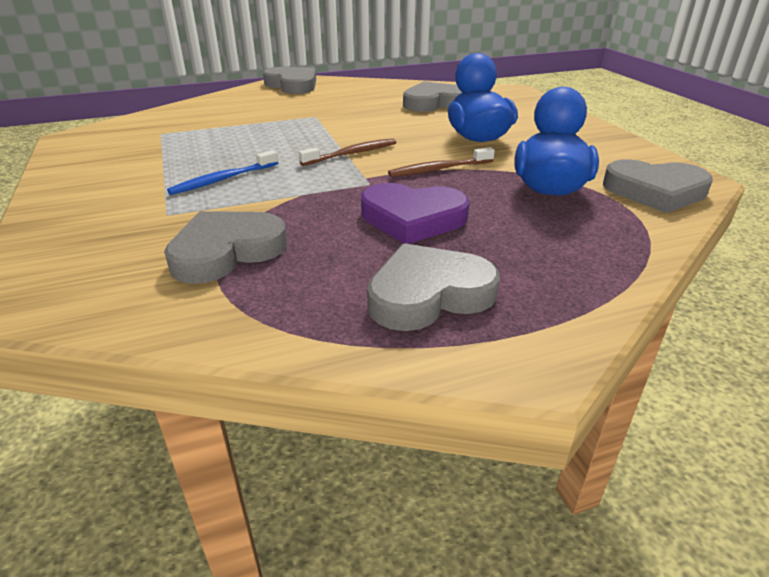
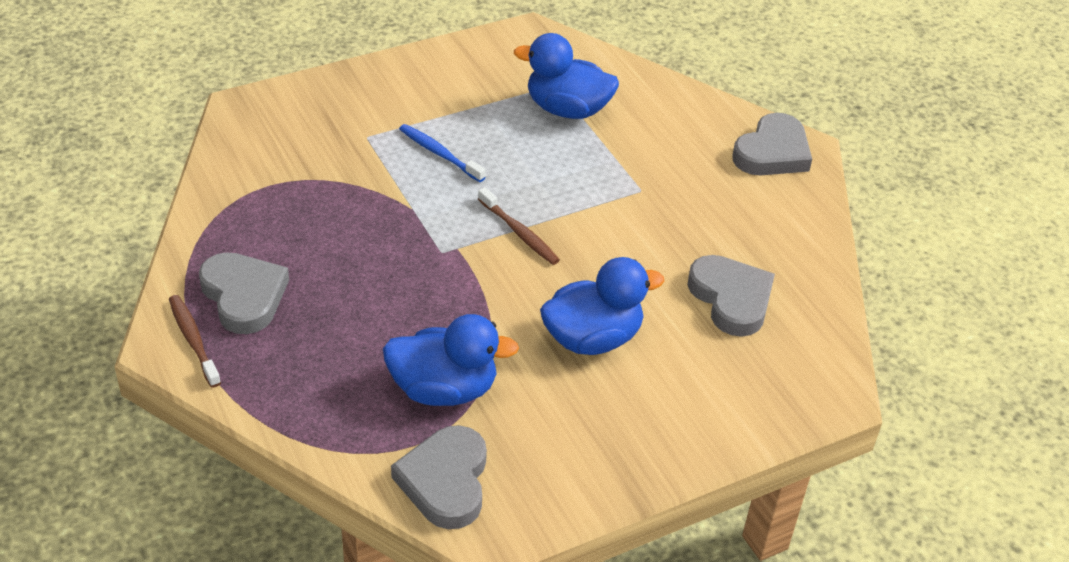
camera: 80 degrees right, 10 degrees up
grey heart [164,211,287,284] -> none
purple heart [361,183,470,244] -> none
brown toothbrush [388,147,495,177] -> brown toothbrush moved to [169,295,221,388]
none -> blue duck [514,33,619,119]

